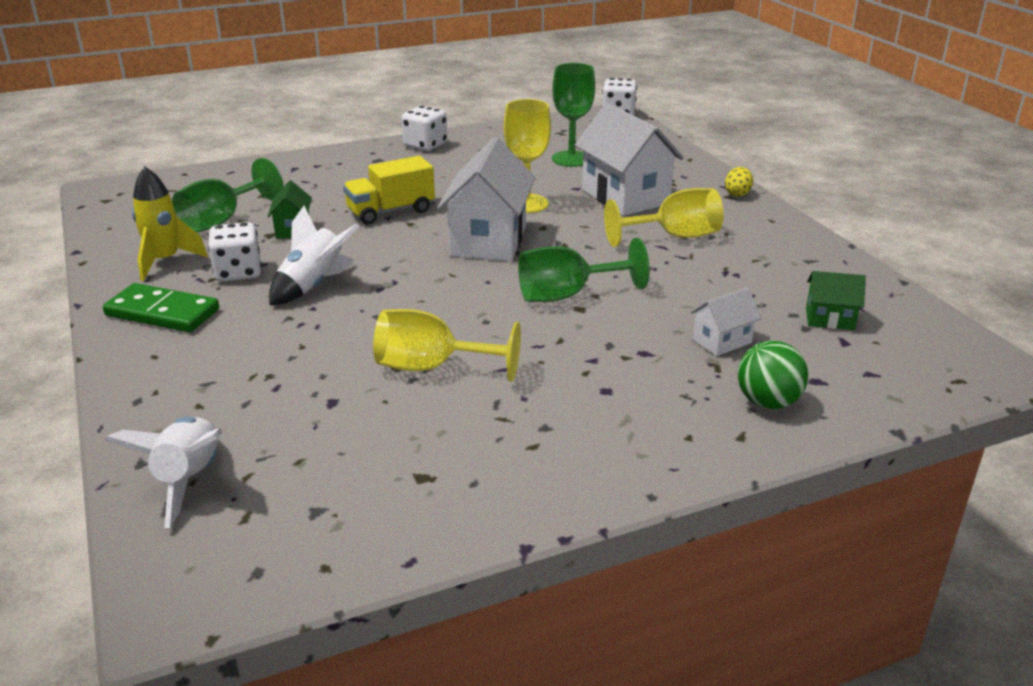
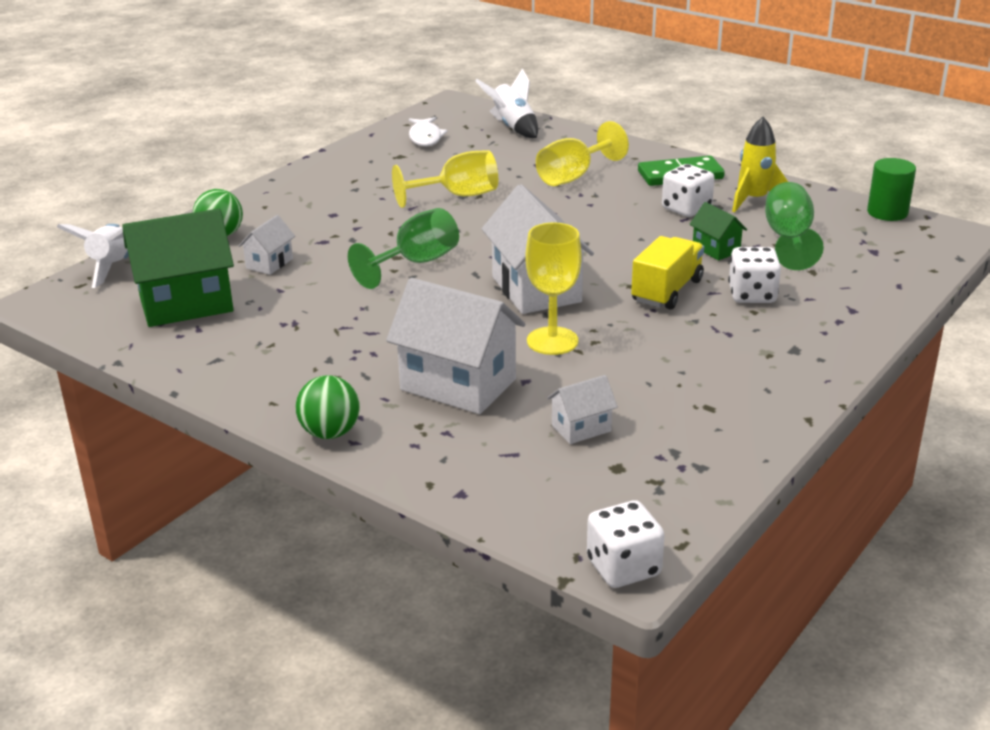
camera: 150 degrees right, 0 degrees up
white rocket [269,206,359,305] -> white rocket moved to [57,224,129,288]
white dice [401,106,447,151] -> white dice moved to [728,247,781,303]
green goblet [552,63,595,167] -> white house [547,375,618,444]
yellow goblet [604,188,724,247] -> yellow goblet moved to [536,121,629,186]
yellow egg [725,167,753,197] -> green ball [295,375,360,439]
green house [806,271,866,330] -> green house [122,209,234,327], size x2.05
none -> white fish [408,117,448,146]
none -> green cylinder [867,158,916,221]

